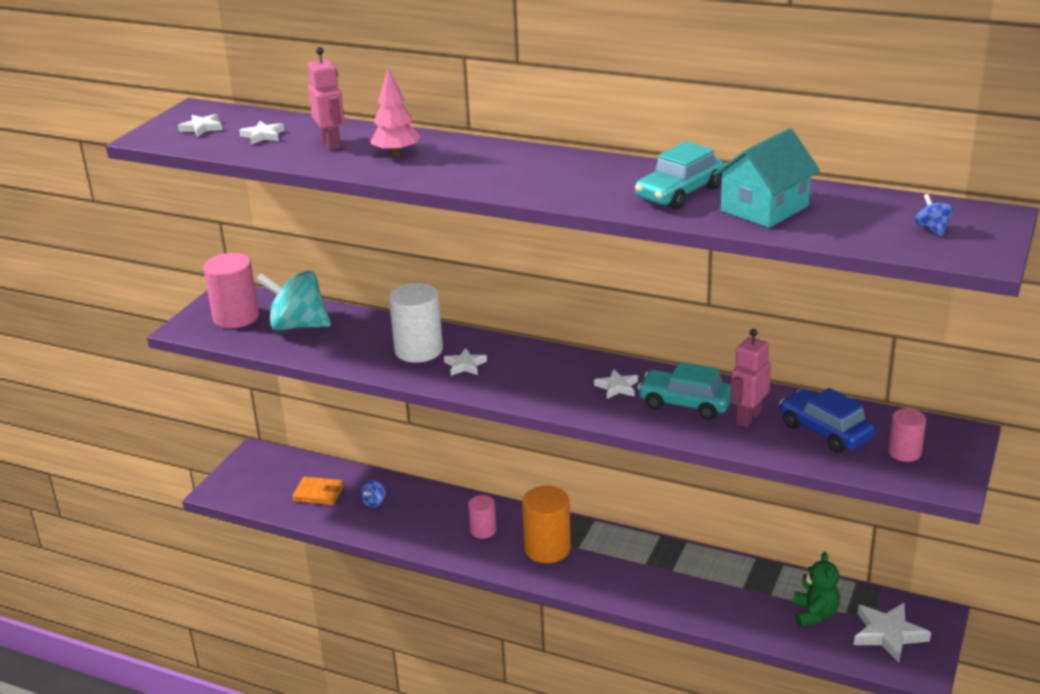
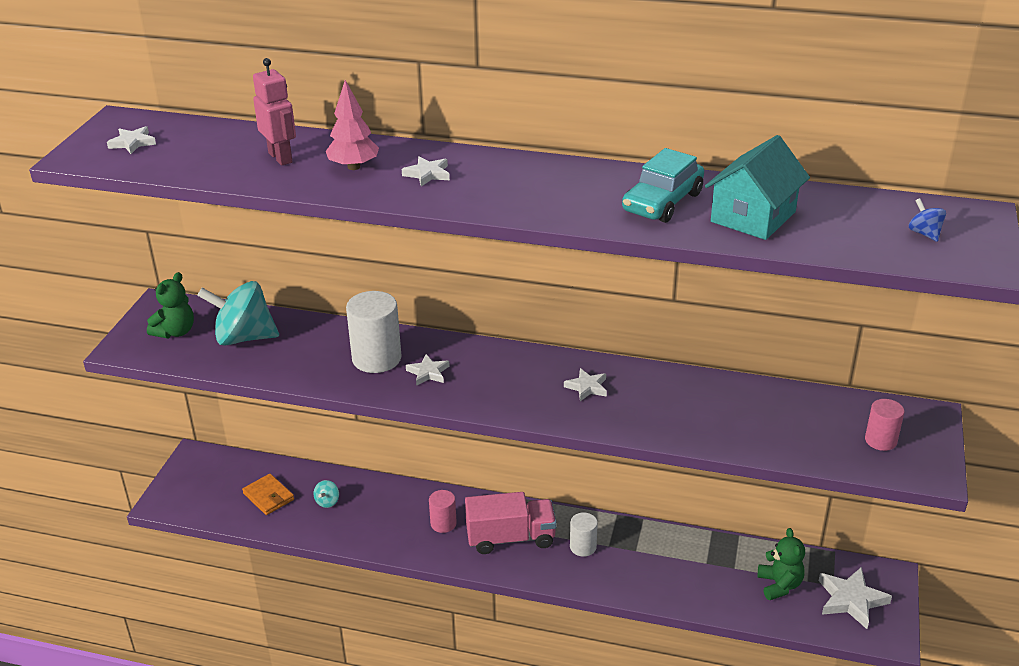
camera: 10 degrees left, 5 degrees up
pink cylinder [203,253,259,328] -> green teddy bear [147,272,194,338]
white star [239,121,284,145] -> white star moved to [402,156,450,187]
orange wallet [292,476,344,505] -> orange wallet turned 45 degrees clockwise [242,474,294,515]
blue spinning top [361,480,385,508] -> turquoise spinning top [313,480,339,508]
orange cylinder [522,486,571,563] -> pink truck [465,492,557,554]
turquoise car [637,362,731,419] -> none
pink robot [731,329,771,427] -> none
blue car [780,388,875,453] -> none
none -> white cylinder [570,512,598,557]

